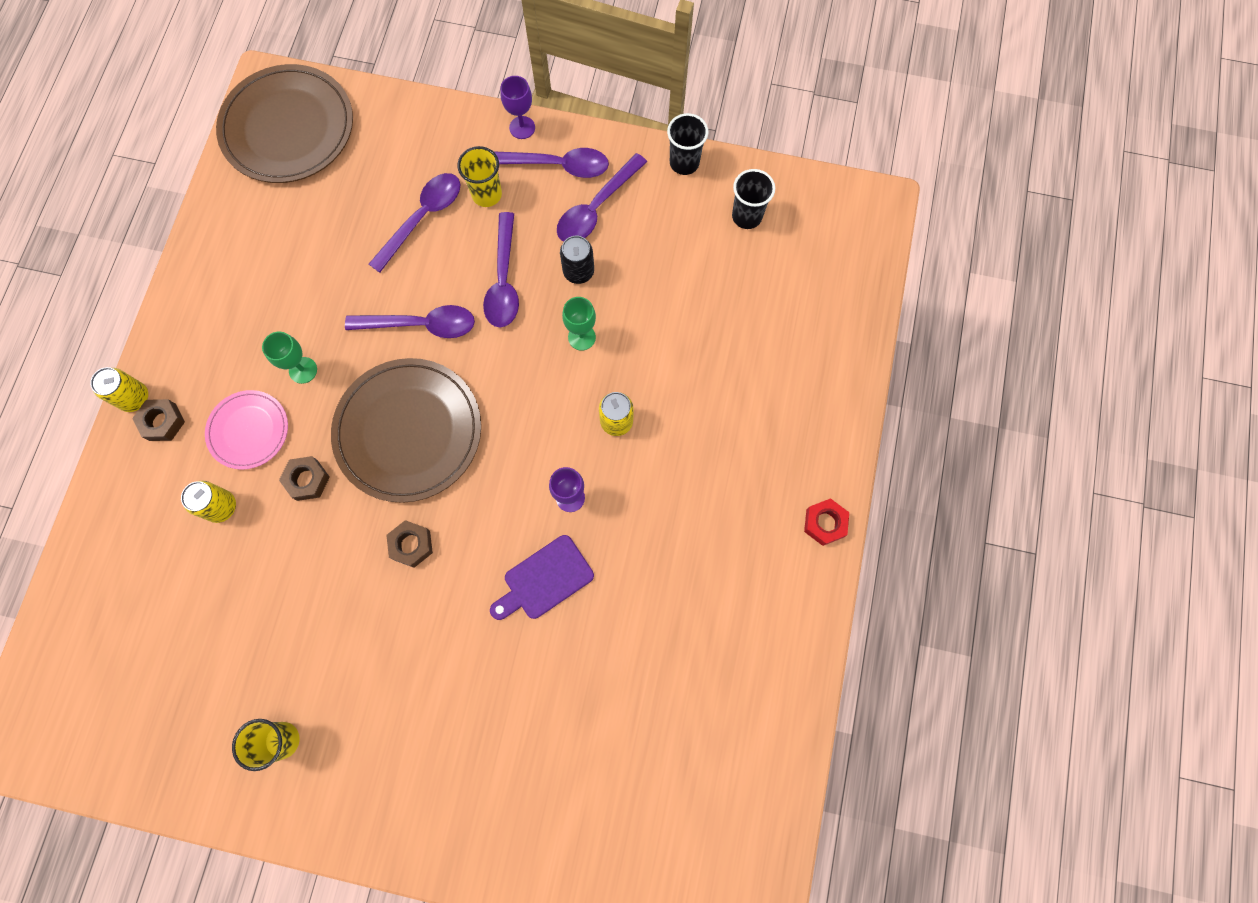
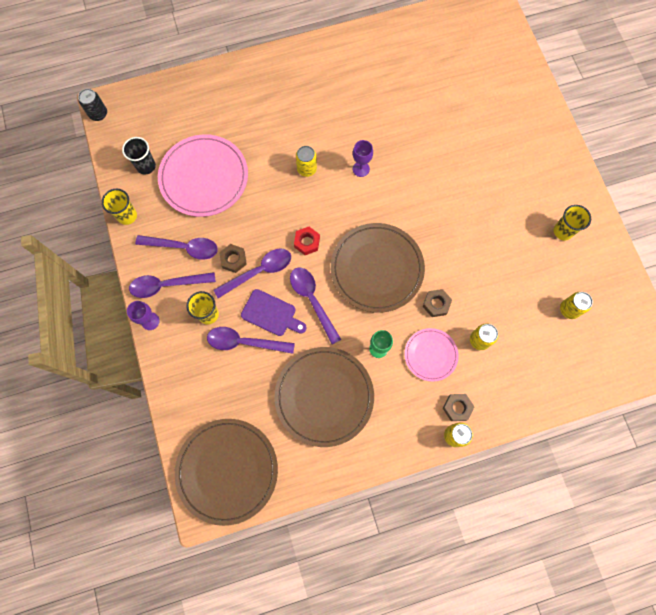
camera: 120 degrees left, 0 degrees up
brown nut [386,520,433,568] -> brown nut moved to [219,244,247,273]
purple cutting board [490,535,594,620] -> purple cutting board moved to [241,289,307,336]
purple spoon [493,148,609,178] -> purple spoon turned 75 degrees counterclockwise [129,272,216,298]
black can [560,236,594,284] -> black can moved to [78,89,107,121]
green goblet [562,297,596,351] -> none
black cup [667,113,708,175] -> yellow cup [102,189,137,225]
red nut [804,498,849,546] -> red nut moved to [294,227,320,255]
none -> pink plate [158,134,248,217]
none -> brown plate [274,347,374,447]
none -> yellow can [560,292,593,319]

